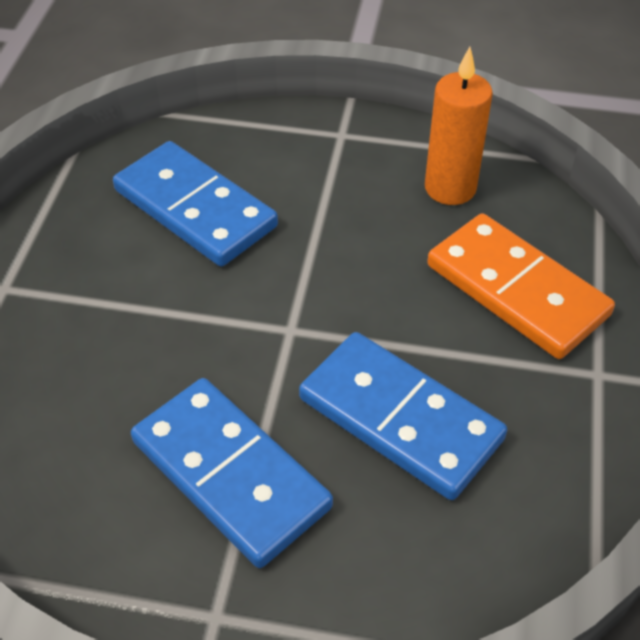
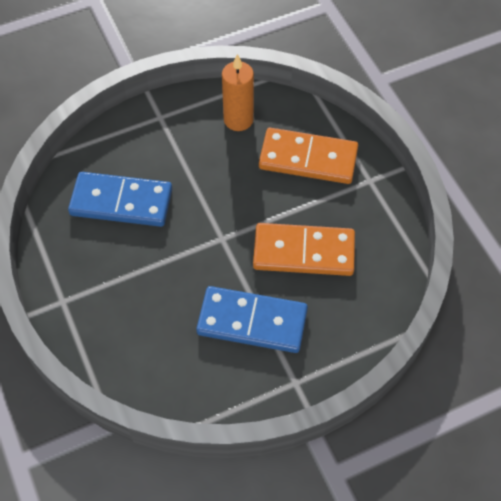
camera: 35 degrees left, 10 degrees up
blue domino [299,332,507,500] -> orange domino [253,223,355,276]

